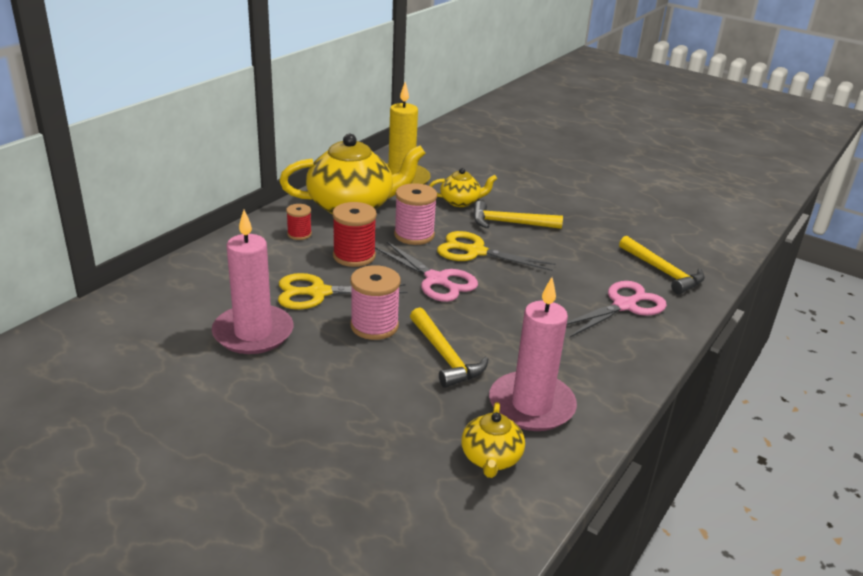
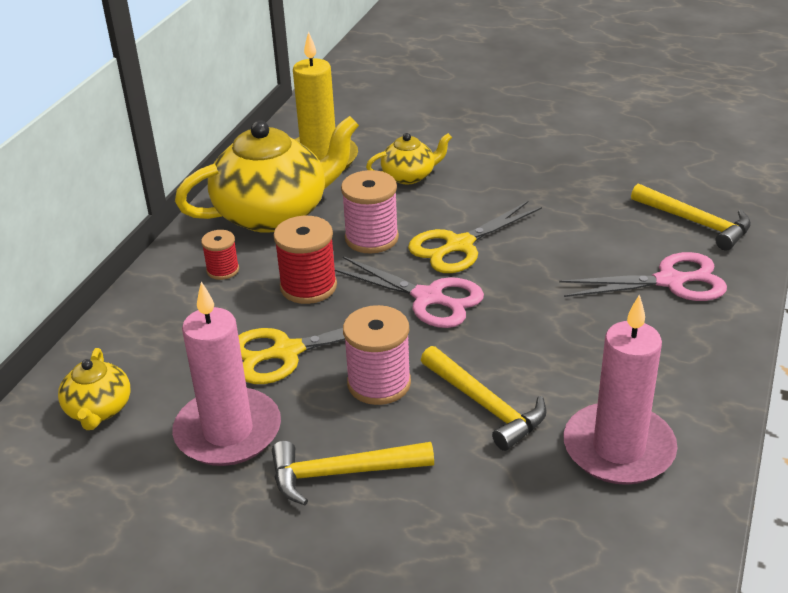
camera: 10 degrees left, 5 degrees up
yellow scissors [437,231,556,271] -> yellow scissors turned 45 degrees counterclockwise [408,201,542,273]
yellow teapot [461,402,525,478] -> yellow teapot moved to [58,348,131,430]
yellow hammer [473,201,563,229] -> yellow hammer moved to [272,441,434,505]
pink scissors [567,281,667,337] -> pink scissors turned 45 degrees clockwise [559,252,727,301]

